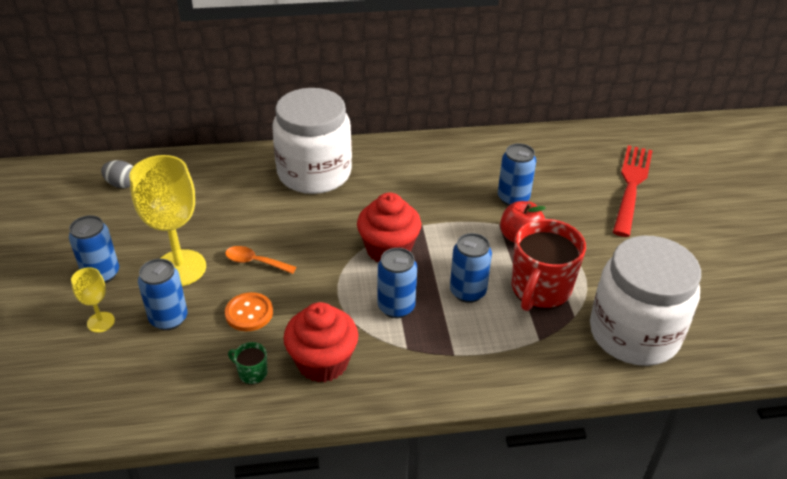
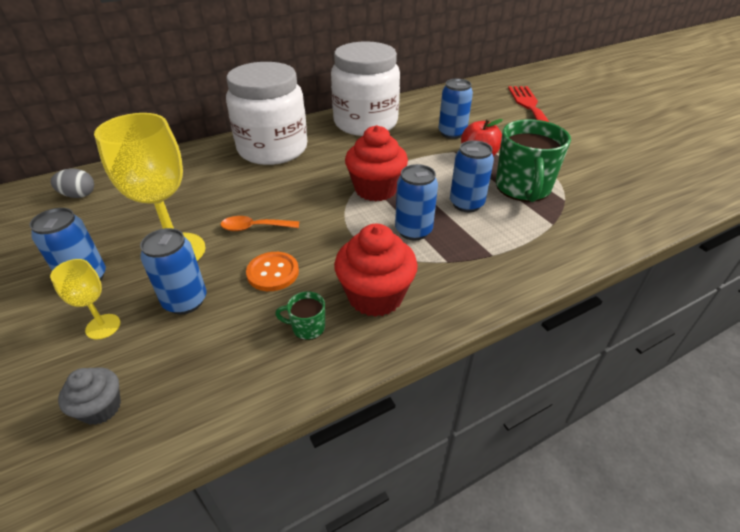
camera: 20 degrees left, 0 degrees up
red mug [512,219,586,311] -> green mug [496,119,571,202]
white jar [590,236,701,366] -> white jar moved to [331,41,400,136]
none -> grey cupcake [58,367,121,425]

